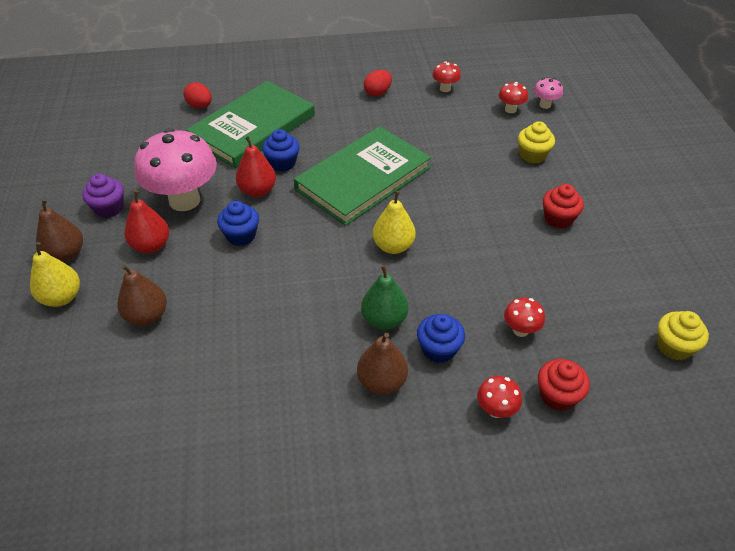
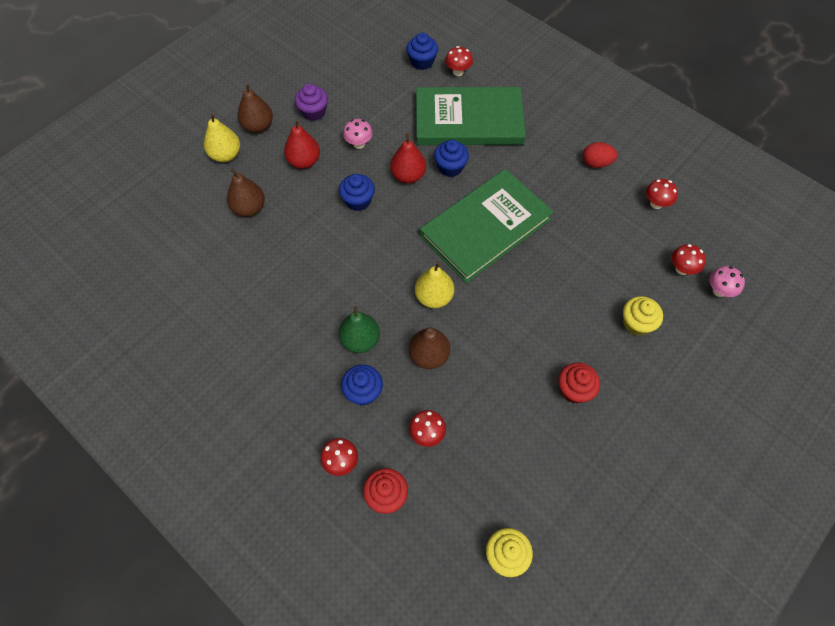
camera: 50 degrees right, 15 degrees up
pink mushroom [134,128,217,211] -> pink mushroom [343,119,373,149], size x0.43
red egg [184,82,212,108] -> red mushroom [445,46,473,76]
green book [294,126,431,226] -> green book turned 45 degrees counterclockwise [420,169,554,283]
brown pear [357,333,408,395] -> brown pear moved to [409,328,450,369]
none -> blue cupcake [406,33,438,70]

